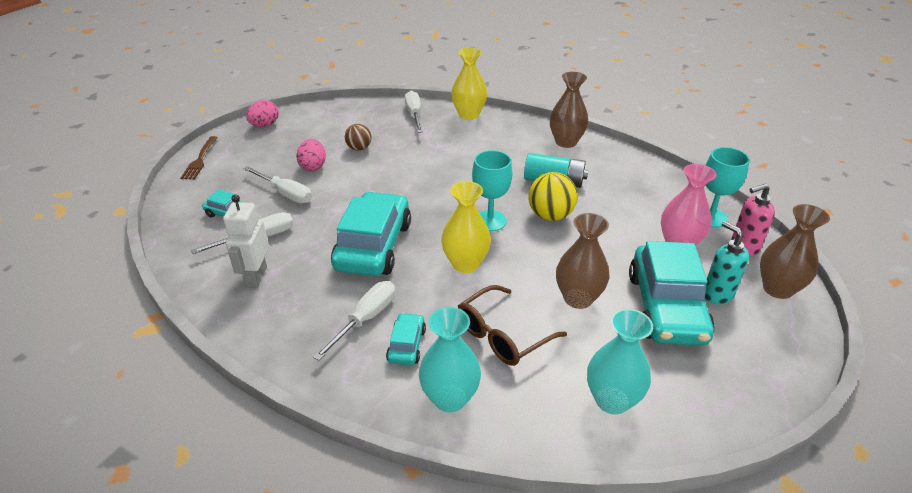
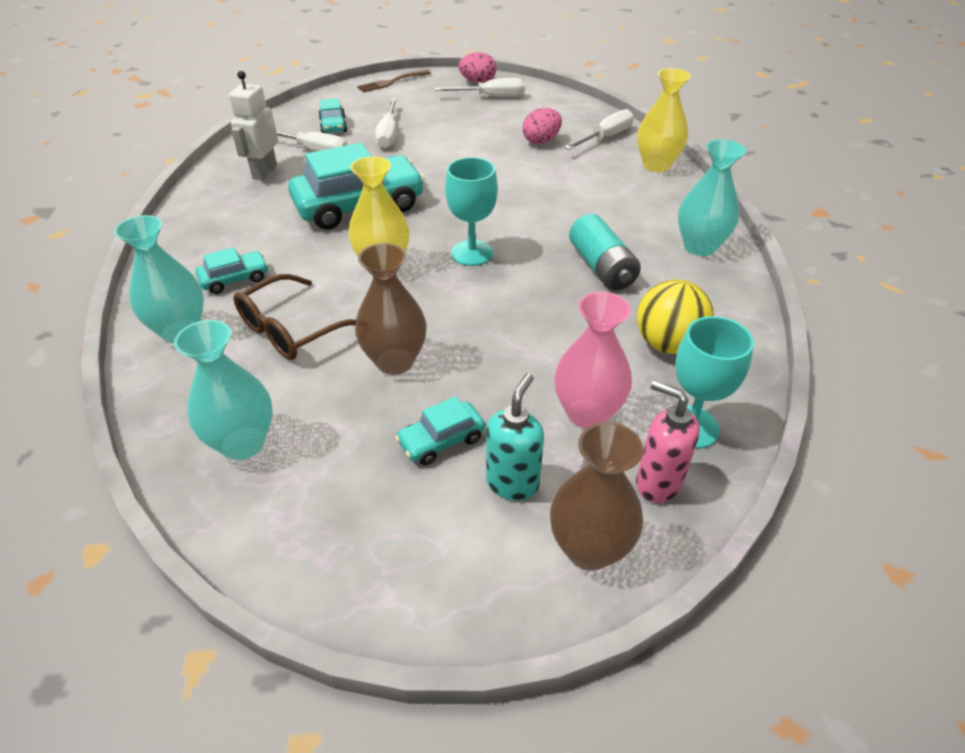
camera: 55 degrees right, 5 degrees up
white robot [223,194,269,288] -> white robot turned 45 degrees counterclockwise [229,71,278,180]
pink egg [296,139,326,171] -> pink egg moved to [522,108,562,144]
white screwdriver [313,281,395,361] -> white screwdriver moved to [435,78,525,97]
brown ball [345,124,371,151] -> none
brown glasses [458,285,567,366] -> brown glasses turned 60 degrees counterclockwise [234,274,356,360]
yellow ball [529,172,577,221] -> yellow ball moved to [637,279,714,354]
brown vase [550,72,588,148] -> turquoise vase [678,139,746,256]
turquoise car [629,241,715,346] -> turquoise car [395,396,485,465], size x0.46

